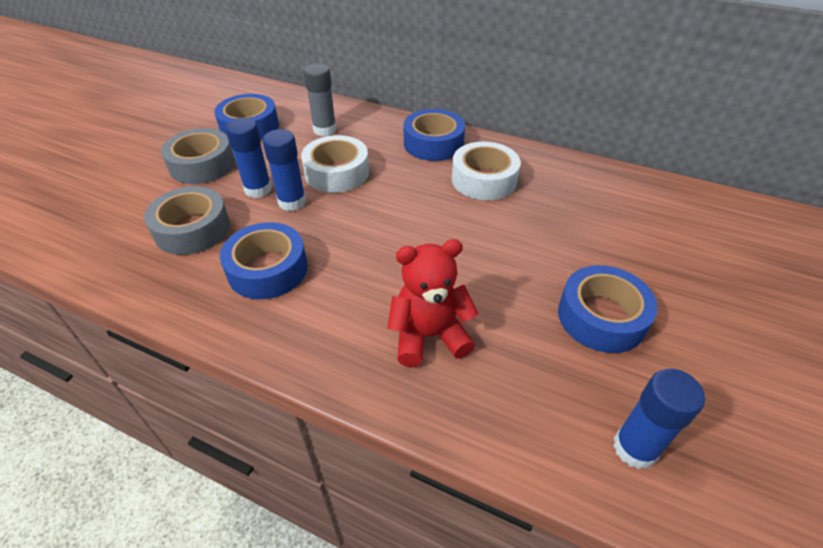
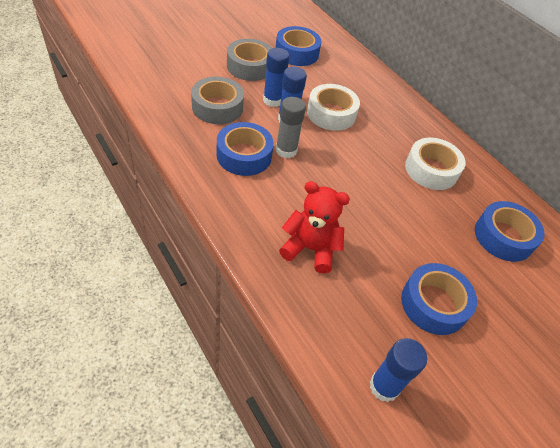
camera: 25 degrees right, 5 degrees up
grey glue stick [303,64,337,136] -> grey glue stick moved to [276,97,306,158]
blue tape [404,109,465,161] -> blue tape moved to [475,201,545,262]

